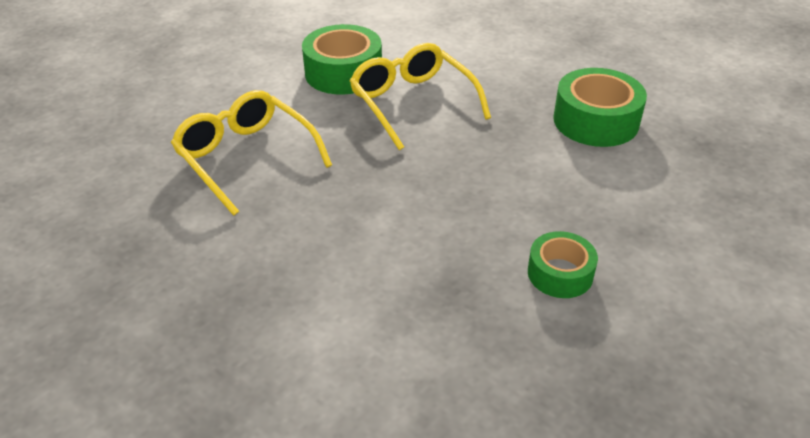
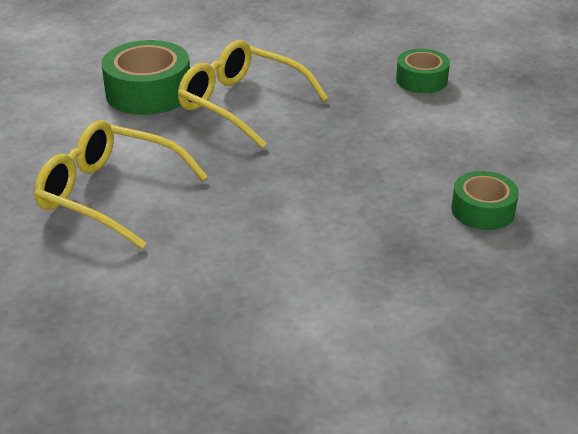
camera: 25 degrees left, 5 degrees down
green tape [553,68,647,147] -> green tape [396,49,450,93], size x0.62

